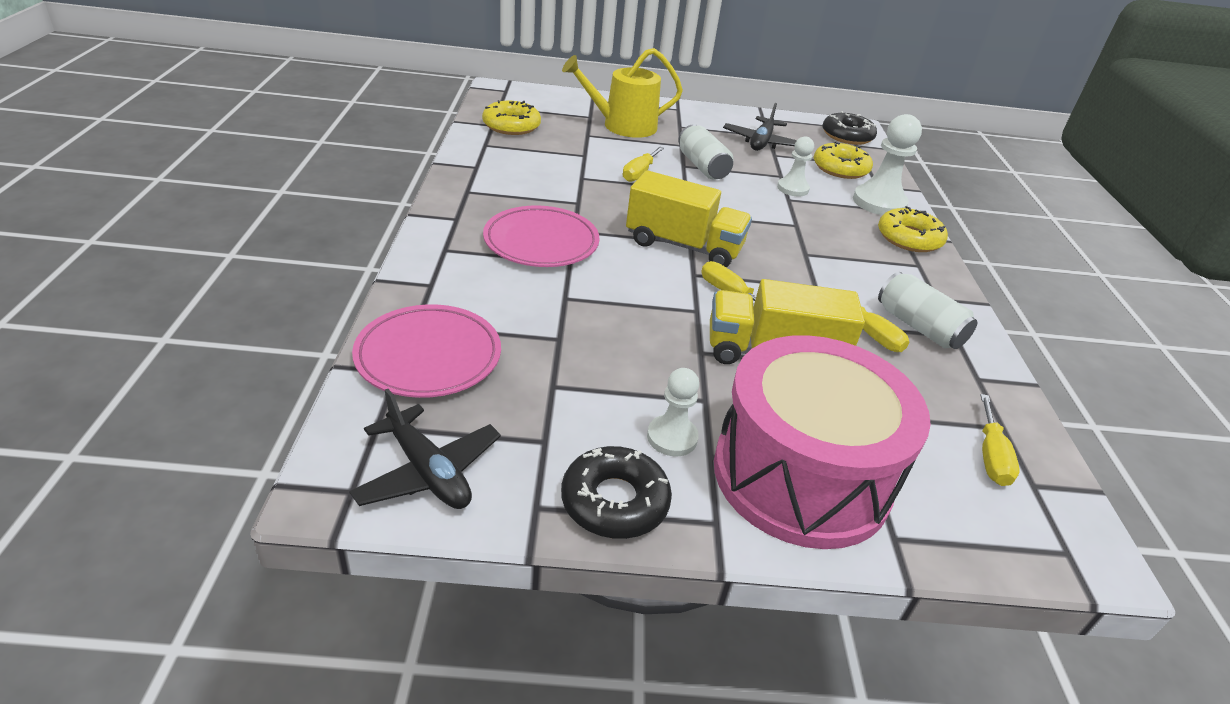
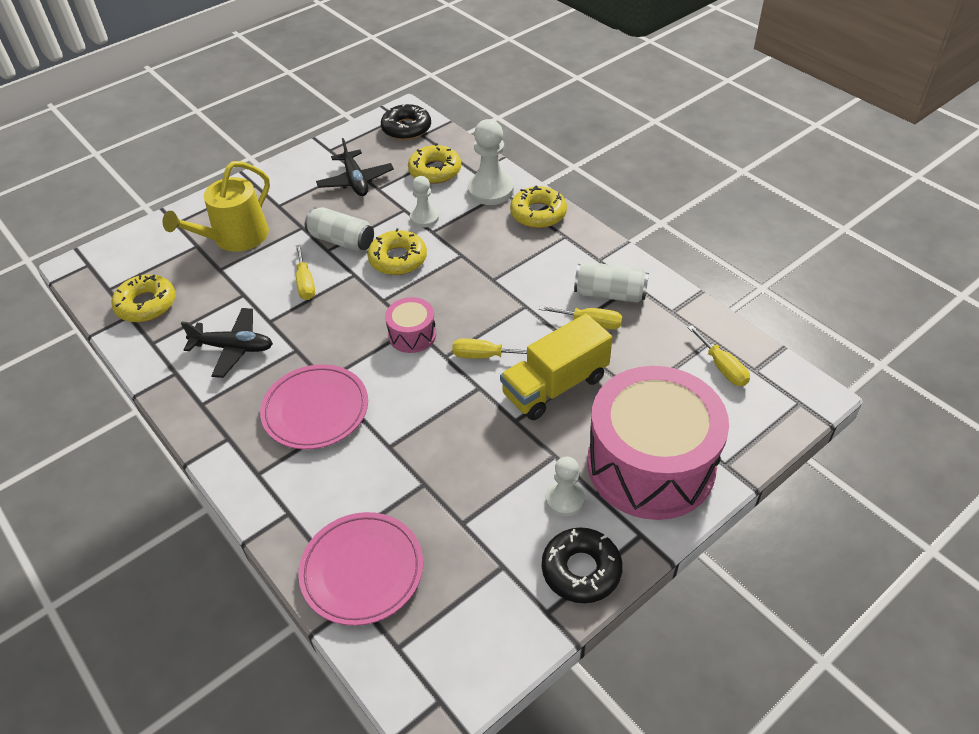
camera: 35 degrees left, 10 degrees up
black plane [349,389,501,509] -> black plane moved to [181,308,273,378]
yellow truck [626,170,752,267] -> pink drum [385,297,436,353]
none -> yellow donut [367,228,427,275]

